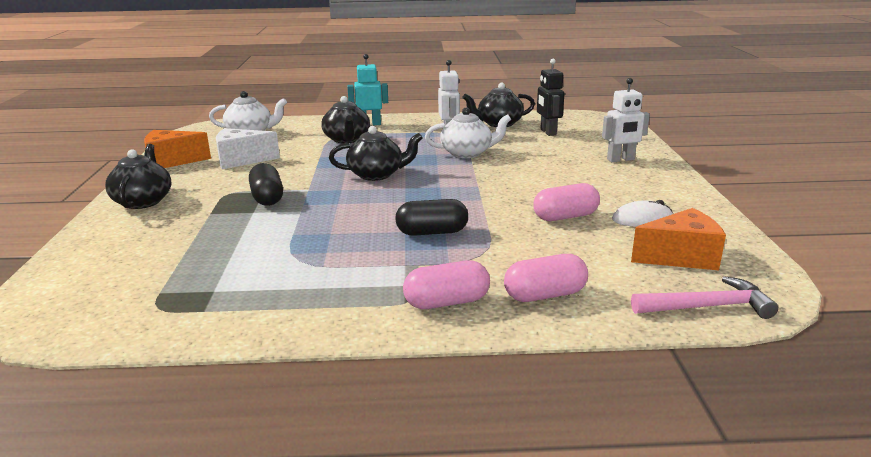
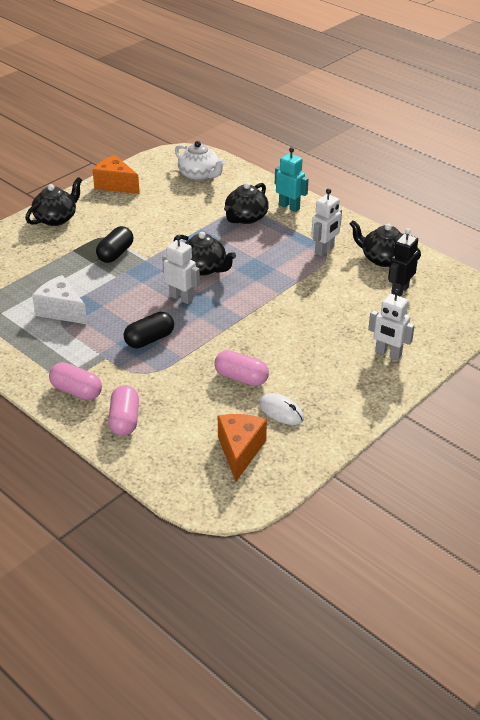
camera: 45 degrees right, 15 degrees up
white cheese [216,128,280,169] -> white cheese moved to [32,275,87,324]
black capsule [395,199,468,236] -> black capsule turned 75 degrees counterclockwise [124,312,174,348]
white teapot [425,108,511,158] -> none
pink capsule [504,254,588,302] -> pink capsule turned 60 degrees clockwise [108,385,139,436]
orange cheese [631,208,726,270] -> orange cheese turned 120 degrees counterclockwise [218,414,267,482]
pink hammer [631,276,778,319] -> none
none -> white robot [162,235,200,304]

